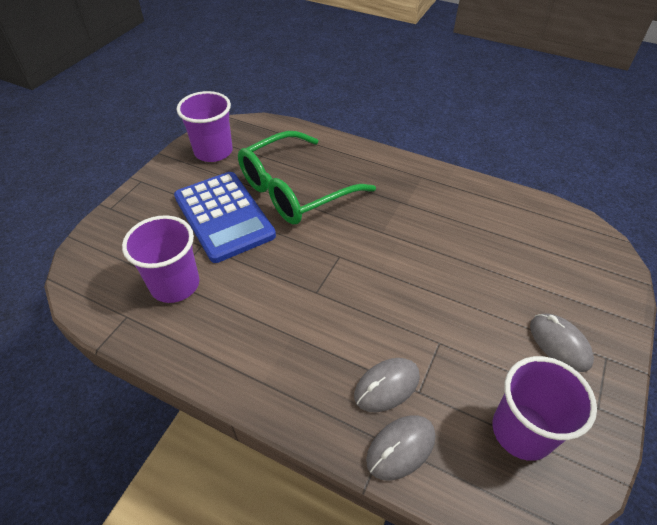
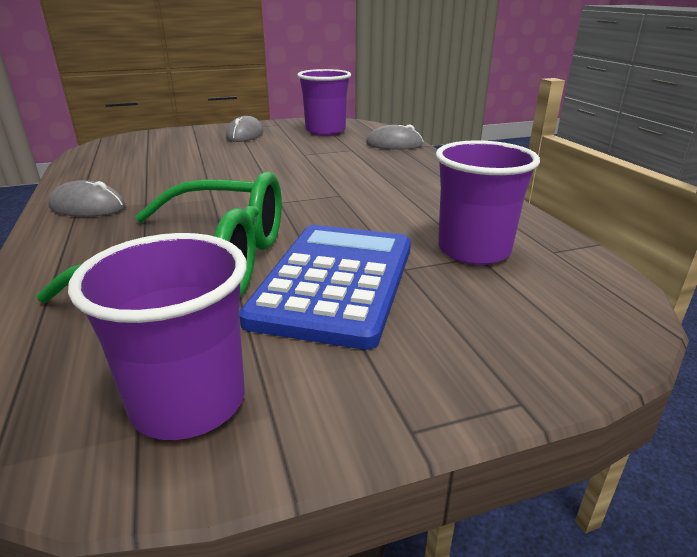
camera: 135 degrees left, 20 degrees down
grey mouse [354,358,420,412] -> grey mouse moved to [48,180,125,217]

